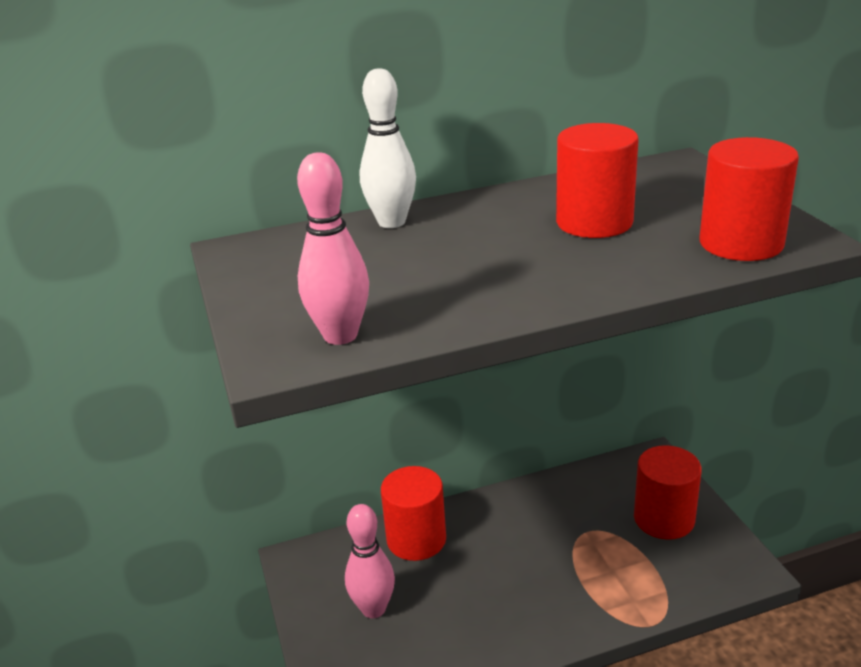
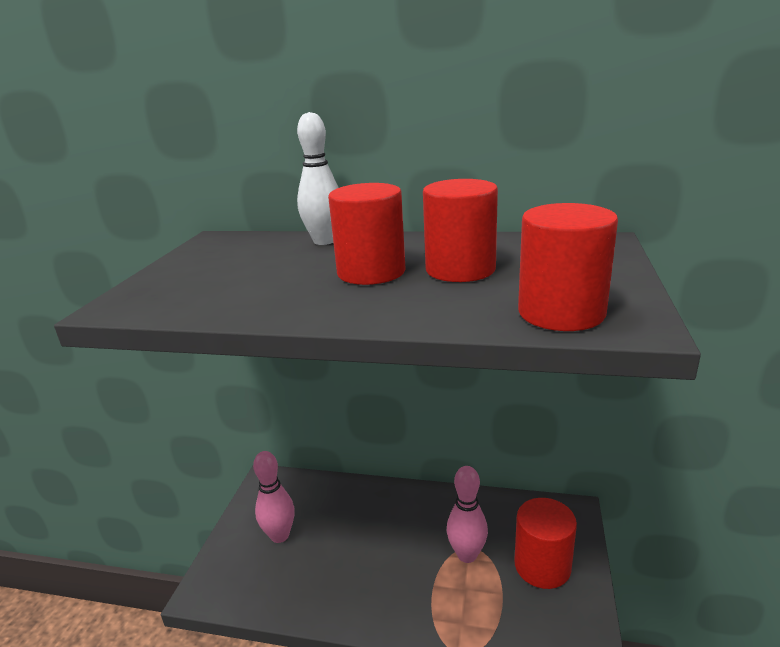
camera: 30 degrees right, 5 degrees down
pink bowling pin [297,152,369,345] -> pink bowling pin moved to [447,466,488,563]
red cylinder [381,466,446,561] -> red cylinder moved to [328,183,405,285]

